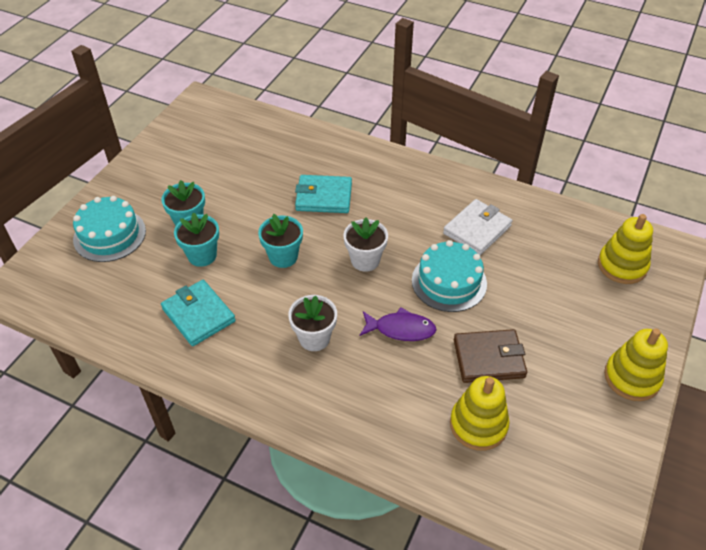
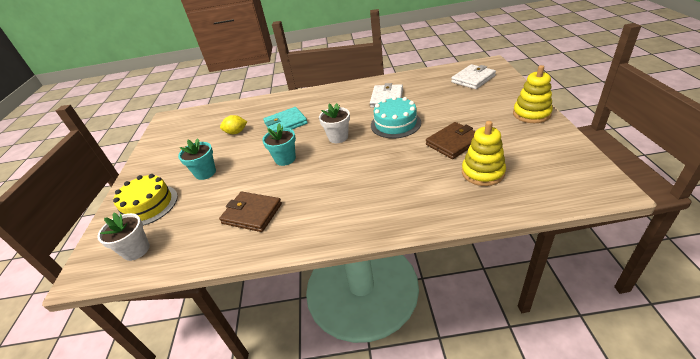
camera: 25 degrees left, 10 degrees down
turquoise cake [73,196,146,262] -> yellow cake [113,174,178,226]
turquoise wallet [161,280,236,346] -> brown wallet [219,192,282,232]
turquoise flower pot [174,213,219,267] -> none
white flower pot [288,295,337,351] -> white flower pot moved to [97,213,150,261]
purple fish [360,307,437,341] -> none
yellow stacking toy [598,214,653,284] -> white wallet [451,64,496,89]
none -> yellow lemon [220,115,247,134]

